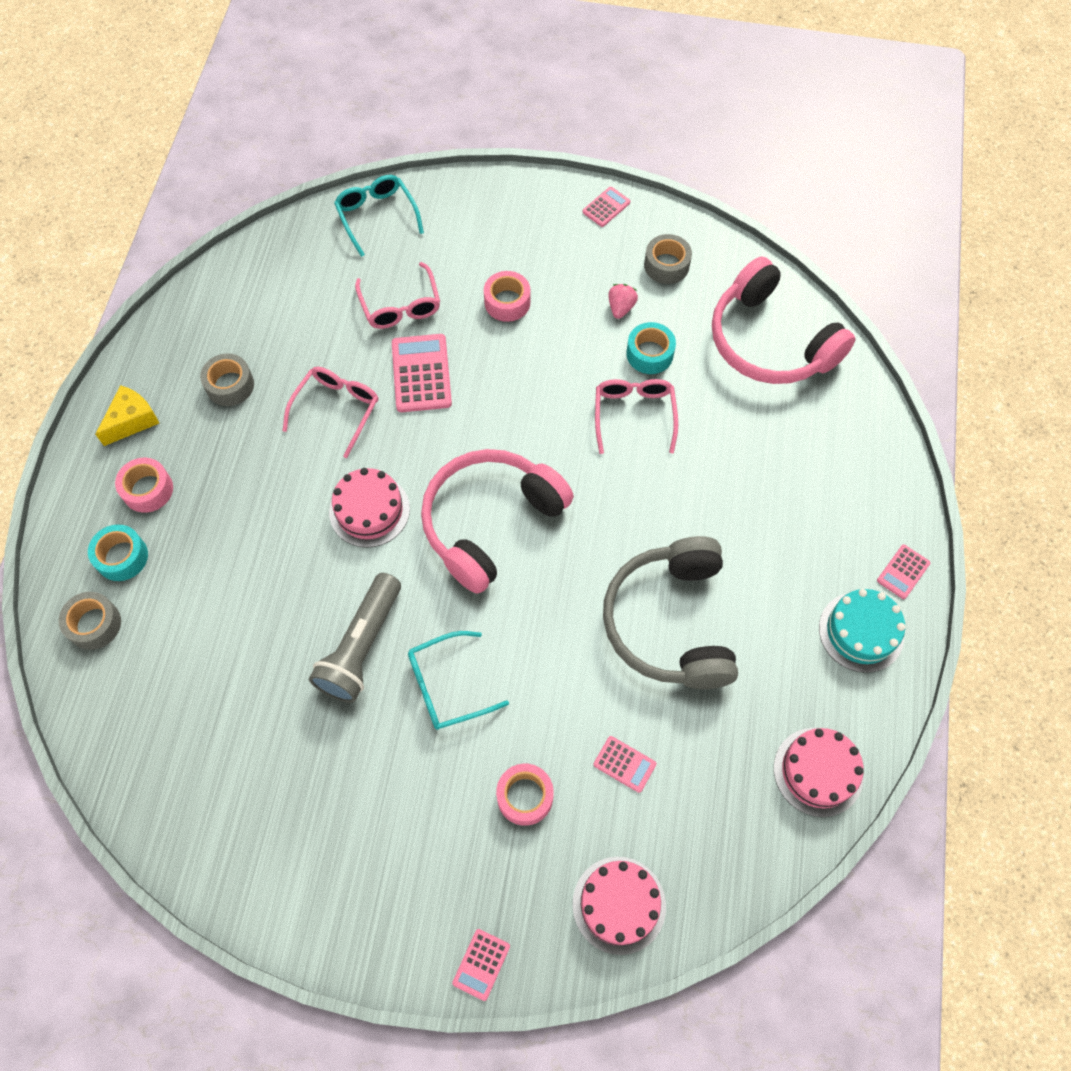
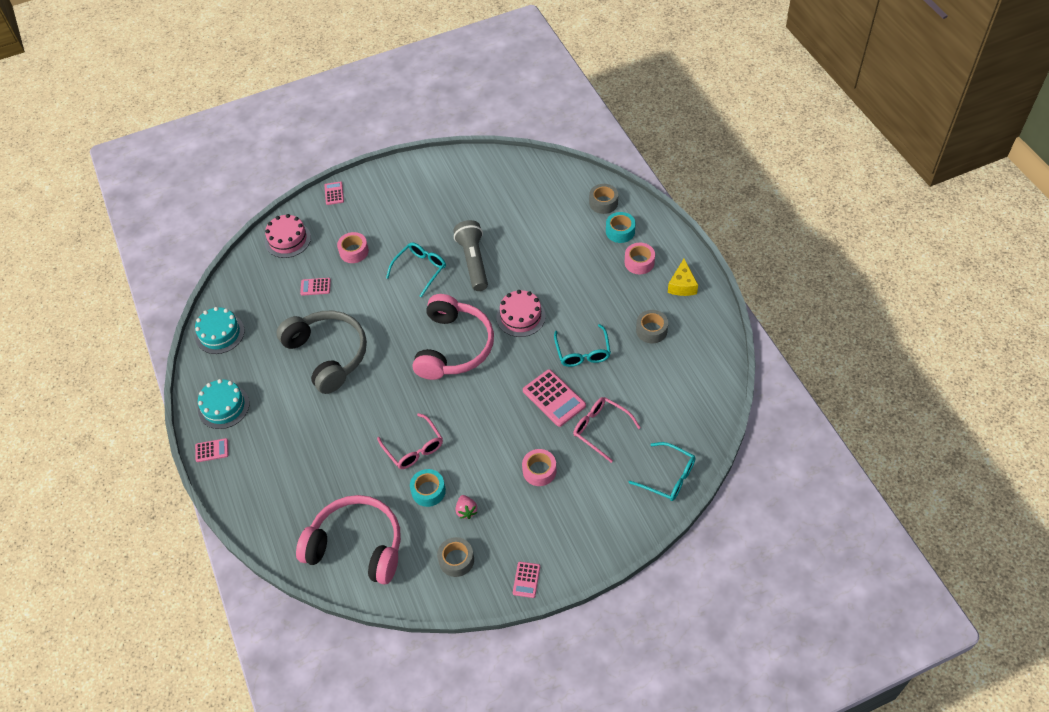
camera: 150 degrees right, 10 degrees down
pink glasses [283,367,378,458] -> turquoise glasses [554,324,611,367]
pink cake [774,728,864,817] -> turquoise cake [195,307,245,354]
pink calculator [877,544,930,599] -> pink calculator turned 75 degrees clockwise [195,438,229,462]

